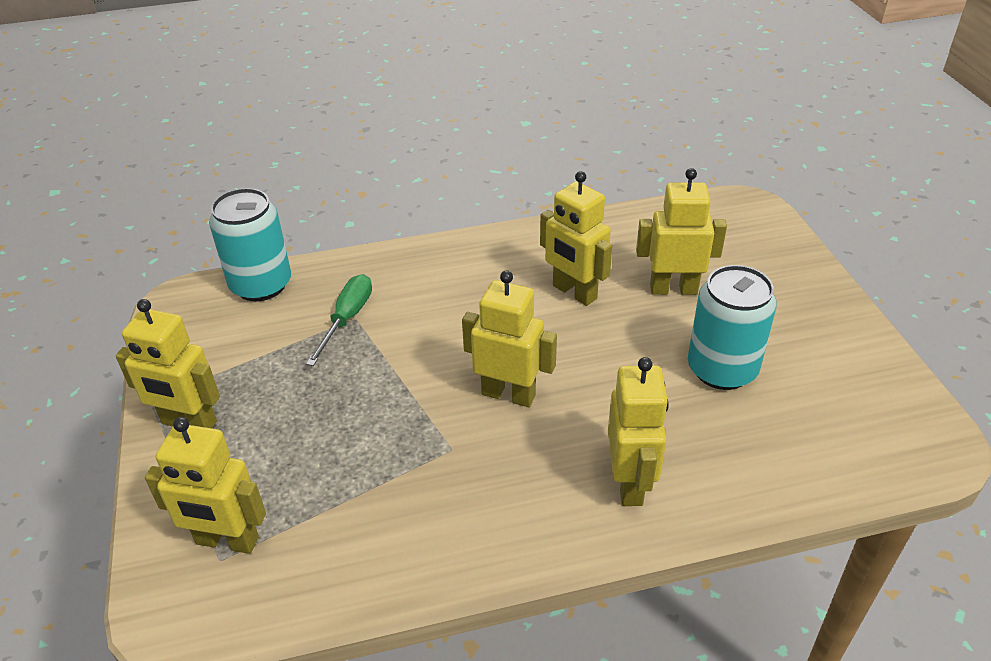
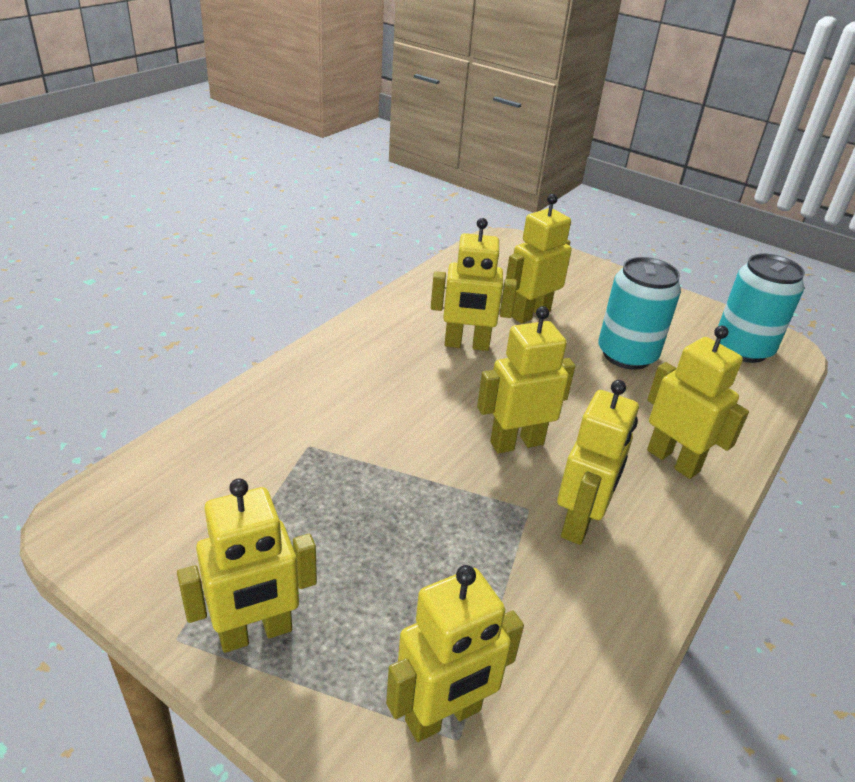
camera: 45 degrees left, 5 degrees down
turquoise can [209,188,291,302] -> turquoise can moved to [718,254,805,363]
green screwdriver [306,274,372,366] -> none
none -> yellow robot [557,380,639,545]

